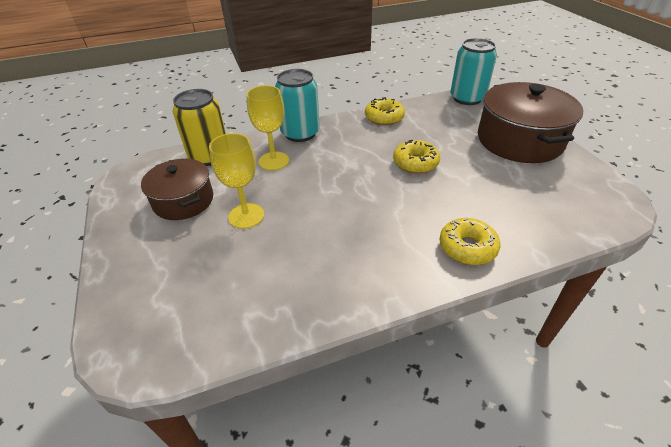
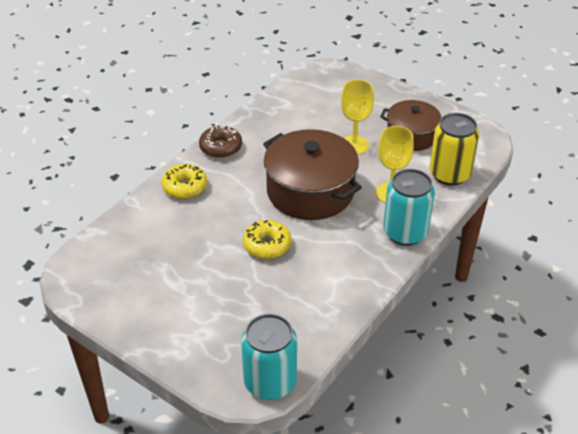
camera: 145 degrees right, 0 degrees up
yellow donut [365,97,405,126] -> none
brown pot [478,82,583,163] -> brown pot moved to [263,129,362,220]
none -> brown donut [199,125,242,158]

